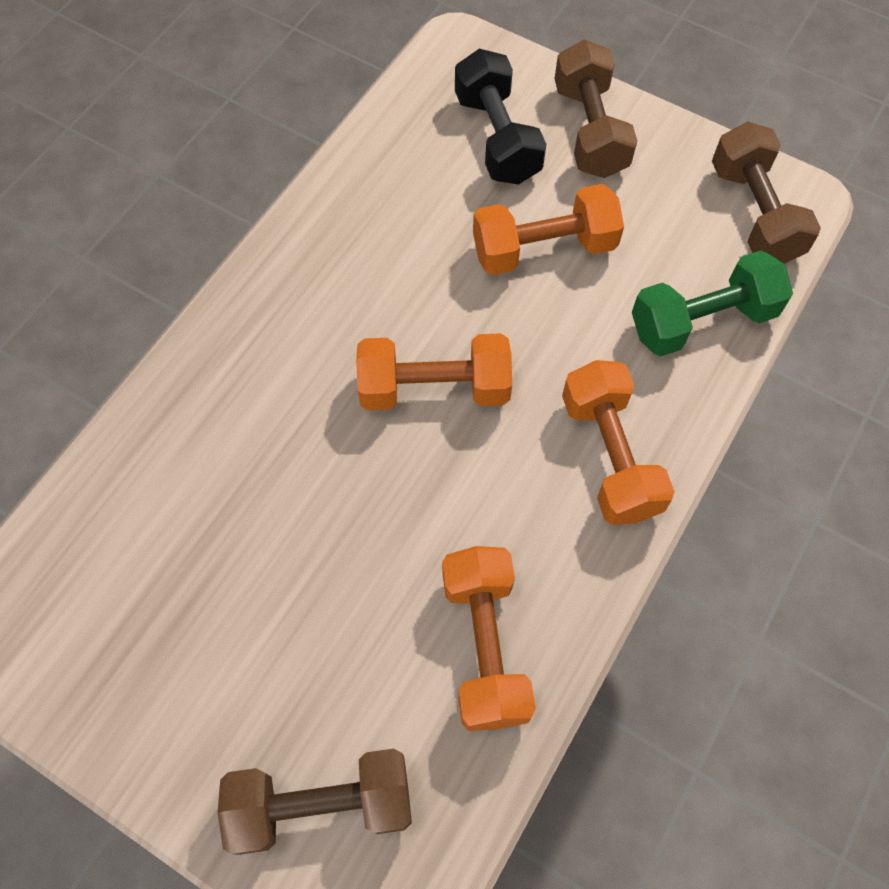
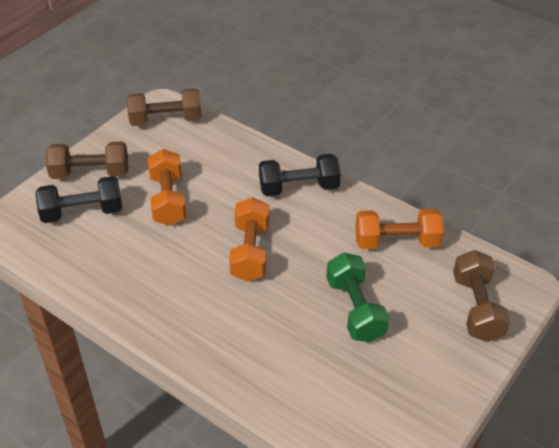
camera: 85 degrees left, 20 degrees down
orange dumbbell [562,360,675,525] -> black dumbbell [259,154,341,197]
green dumbbell [632,250,793,356] -> green dumbbell moved to [326,253,389,342]

